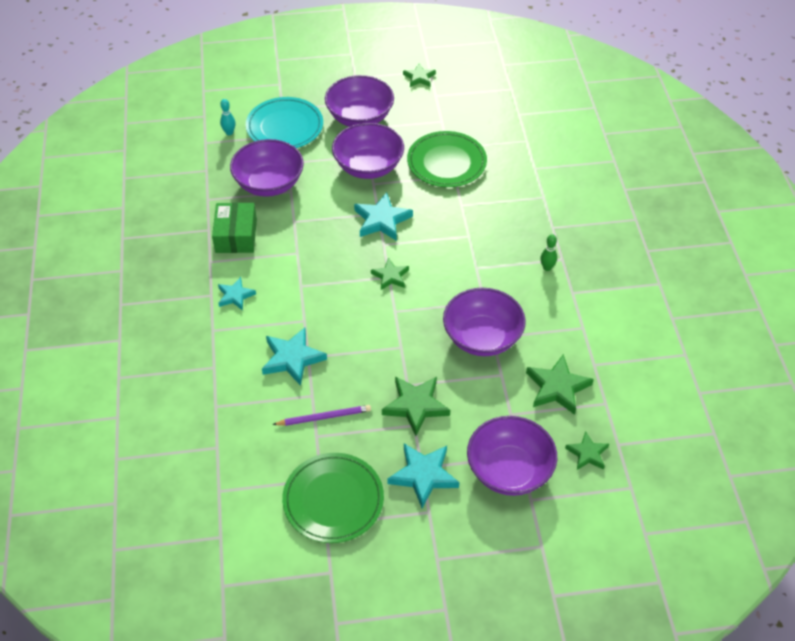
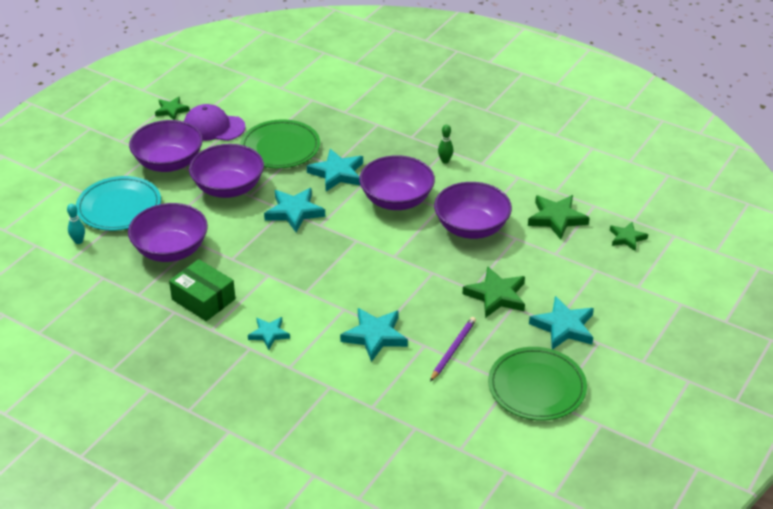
camera: 50 degrees left, 10 degrees down
green star [371,258,409,290] -> none
purple bowl [467,416,557,496] -> purple bowl moved to [359,155,435,210]
none -> purple cap [184,104,246,141]
none -> turquoise star [307,149,363,191]

